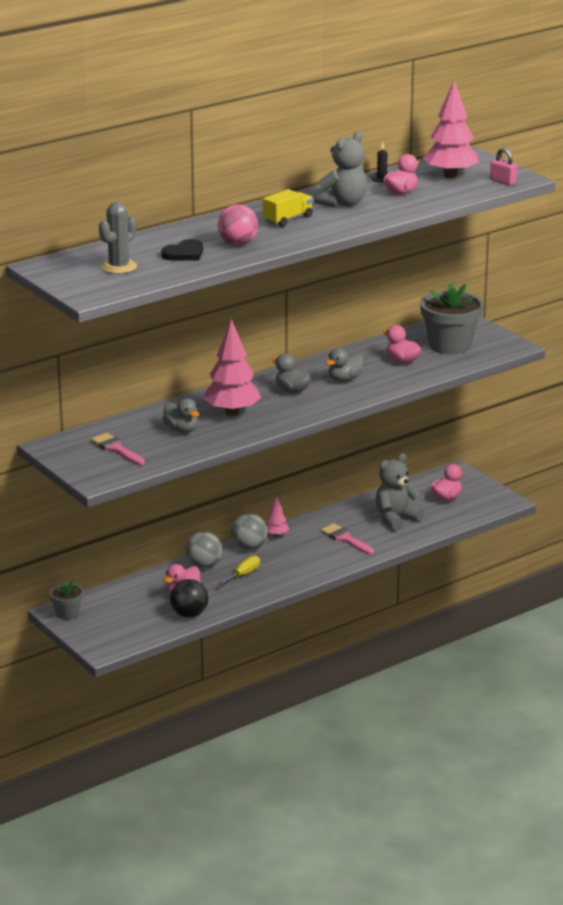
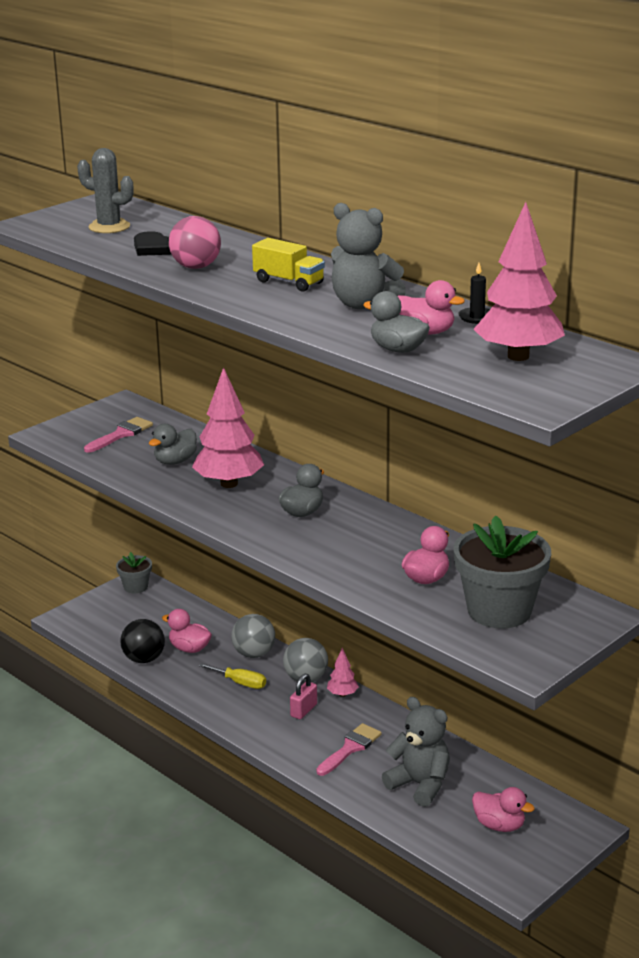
camera: 80 degrees right, 0 degrees up
grey duck [326,348,364,382] -> grey duck moved to [363,291,430,353]
pink padlock [490,148,517,185] -> pink padlock moved to [290,674,317,719]

